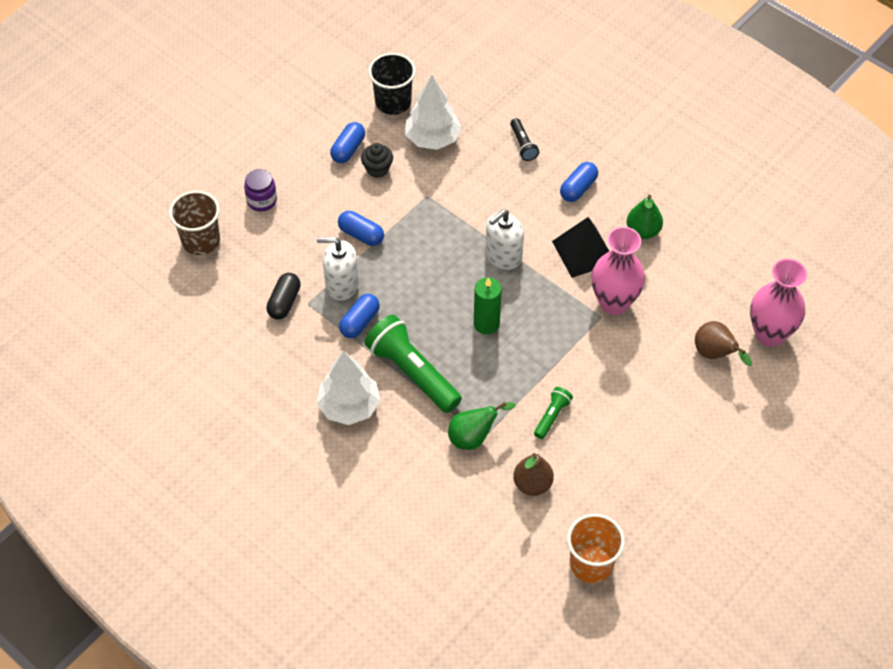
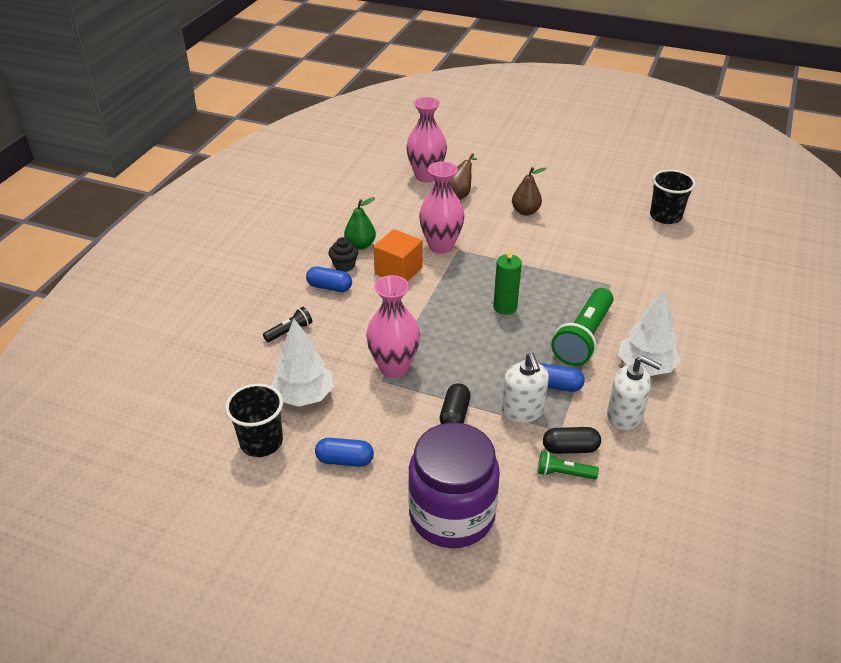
camera: 110 degrees left, 15 degrees down
brown cup [169,191,220,255] -> none
purple jar [244,169,277,212] -> purple jar [408,423,500,548], size x2.30
blue capsule [338,211,384,246] -> black capsule [440,383,471,424]
black cupcake [361,143,393,178] -> black cupcake moved to [329,237,358,272]
green pear [448,402,516,450] -> none
white soap dispenser [485,209,524,270] -> white soap dispenser moved to [607,356,662,430]
brown pear [513,453,554,496] -> brown pear moved to [512,167,547,216]
green flashlight [534,387,573,439] -> green flashlight moved to [538,451,599,480]
black pyramid [552,217,609,278] -> orange cube [374,229,422,281]
orange cup [567,514,625,583] -> black cup [650,170,696,224]
none -> pink vase [366,275,420,378]

